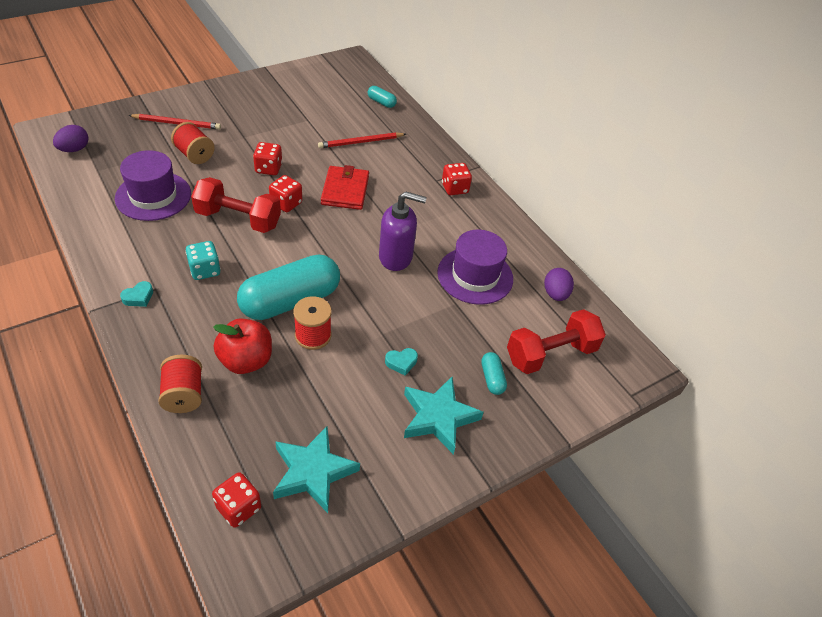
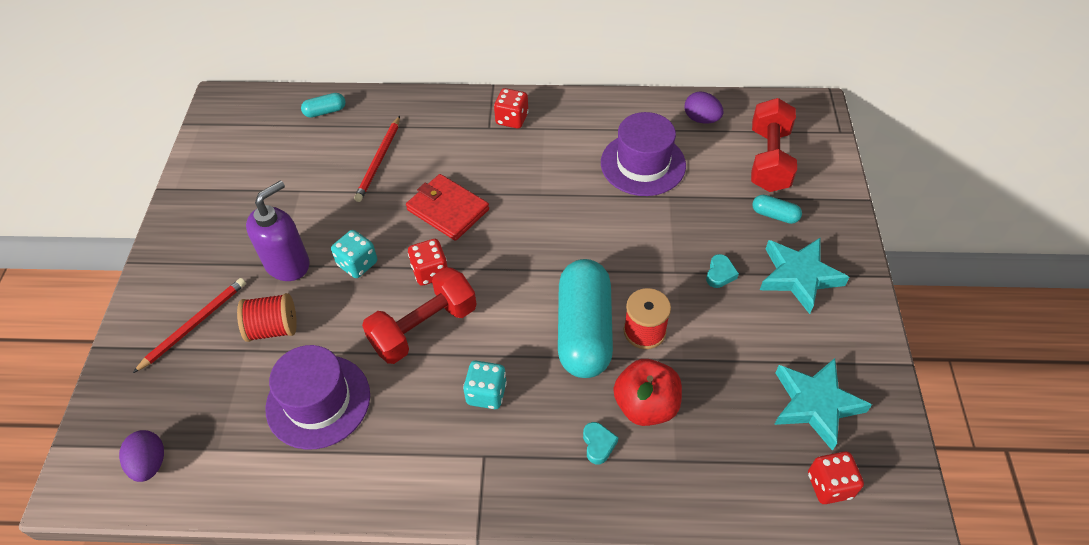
camera: 50 degrees left, 5 degrees up
turquoise heart [120,281,153,307] -> turquoise heart moved to [583,422,619,464]
red spool [158,355,202,413] -> none
red dice [253,142,282,175] -> turquoise dice [331,230,377,278]
purple soap dispenser [379,192,427,271] -> purple soap dispenser moved to [246,181,310,281]

